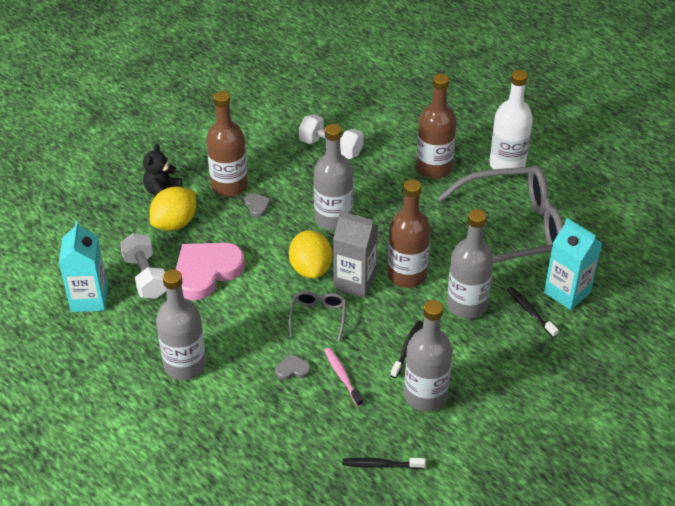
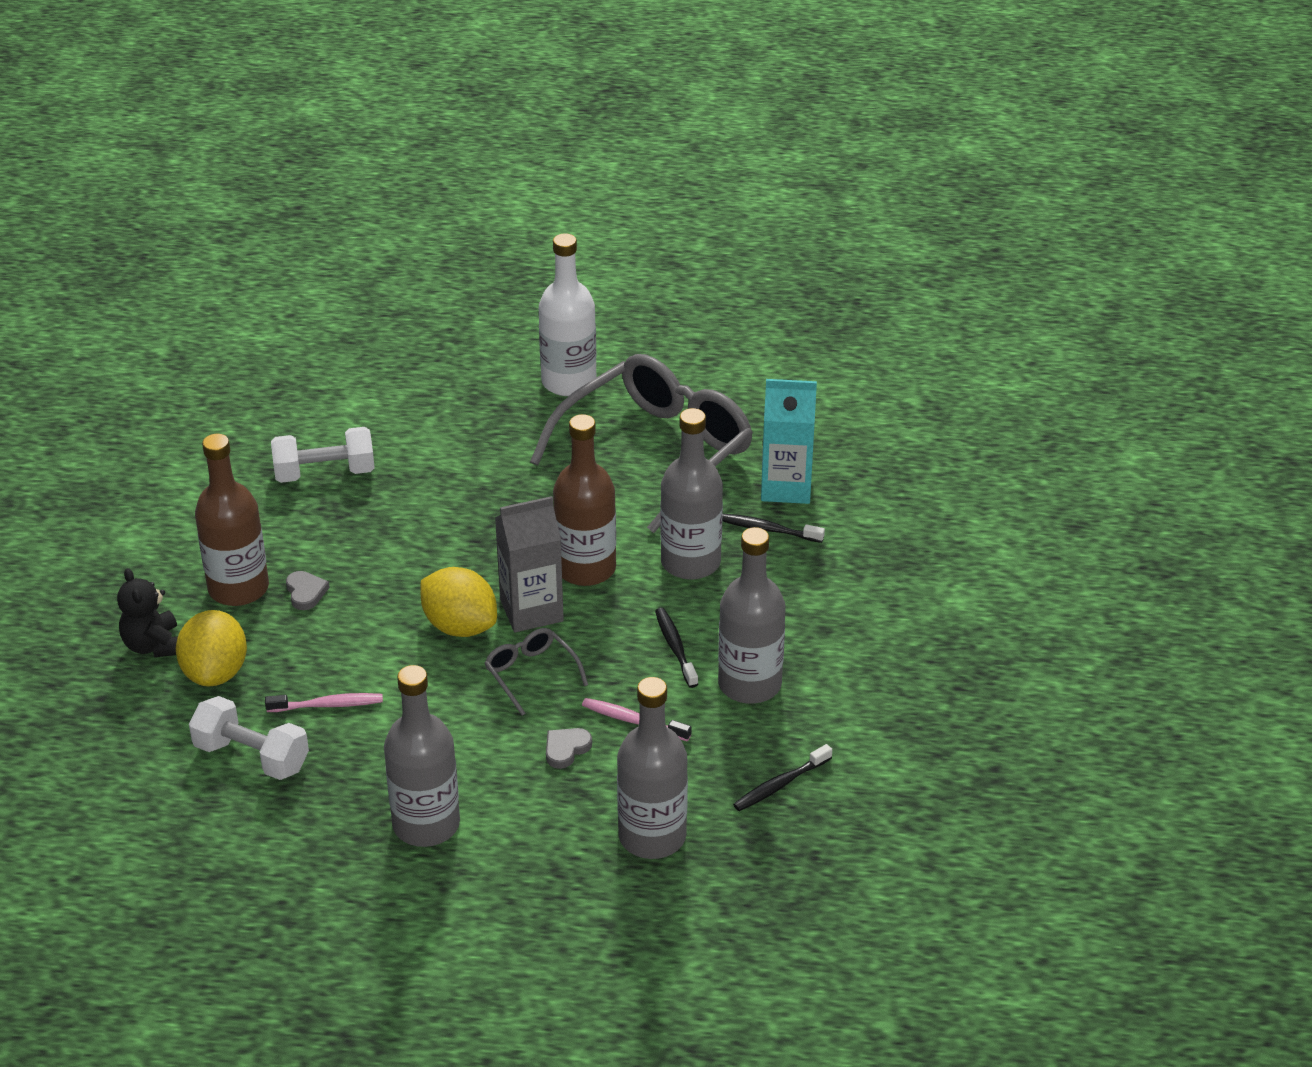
camera: 40 degrees left, 5 degrees down
turquoise carton [59,221,108,312] -> none
pink heart [176,243,245,300] -> pink toothbrush [265,693,383,712]
grey heart [244,193,271,217] -> grey heart turned 45 degrees clockwise [286,571,330,610]
grey bottle [314,124,353,231] -> grey bottle moved to [617,677,688,859]
brown bottle [416,74,457,179] -> none

